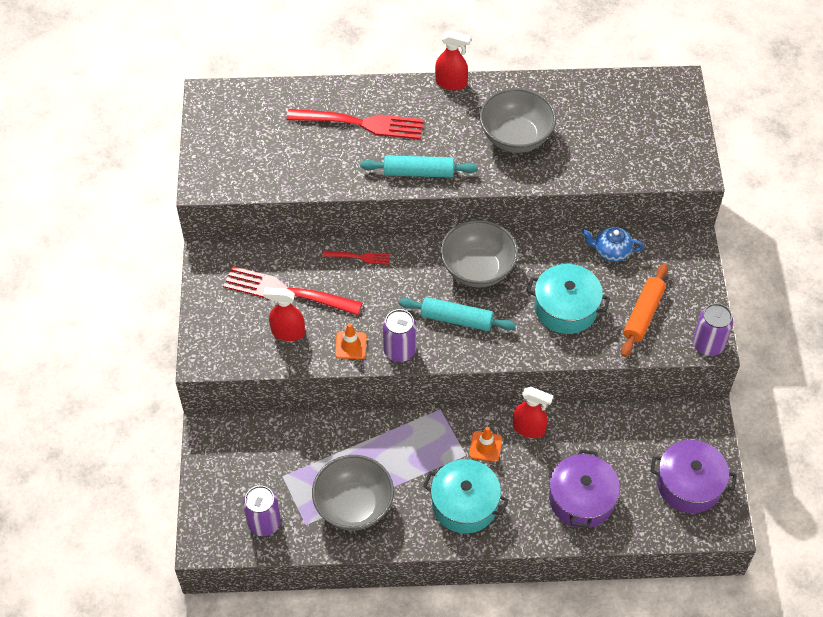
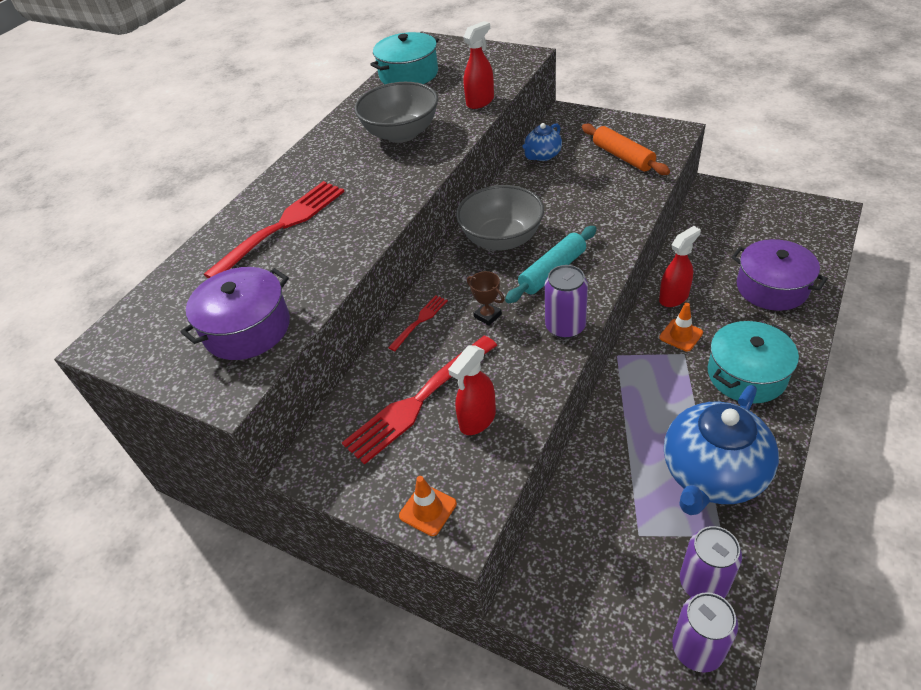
camera: 55 degrees left, 10 degrees down
grey bowl [312,455,394,530] -> blue teapot [664,385,779,515]
orange traffic cone [335,323,367,359] -> orange traffic cone moved to [399,476,457,536]
turquoise rolling pin [360,155,478,178] -> none
red spray bottle [435,30,471,90] -> red spray bottle moved to [463,21,494,109]
turquoise pot [527,264,610,334] -> turquoise pot moved to [370,32,439,84]
purple pot [650,440,737,513] -> purple pot moved to [181,267,290,360]
purple can [693,303,733,356] -> purple can moved to [672,592,738,673]
none -> brown trophy [467,271,504,325]

